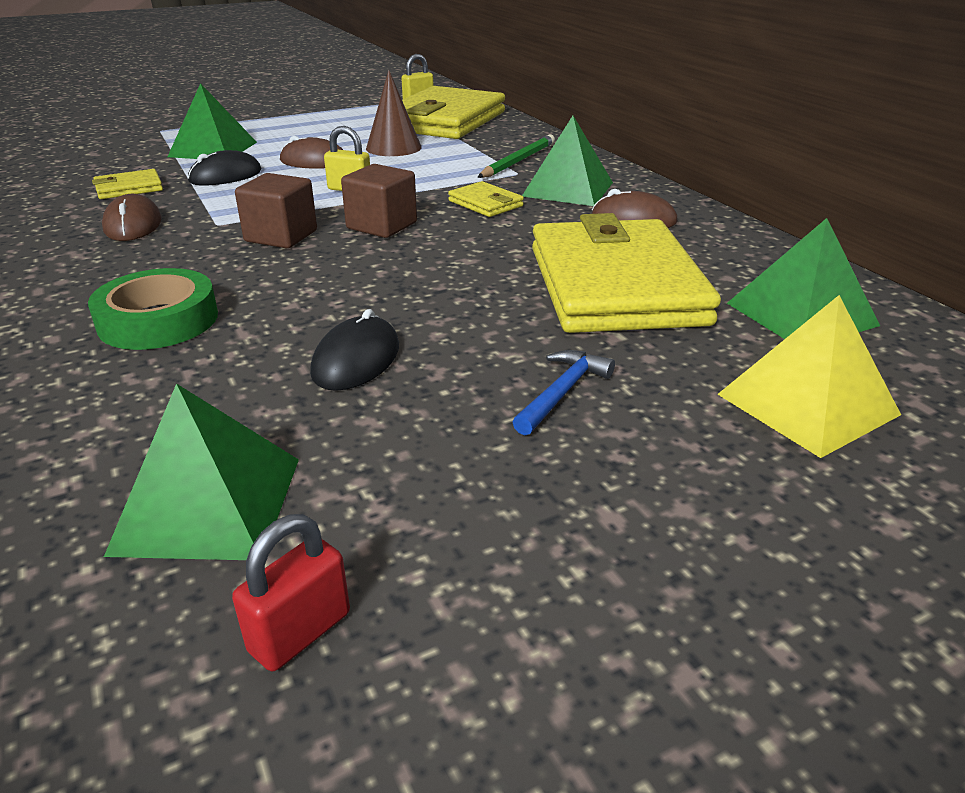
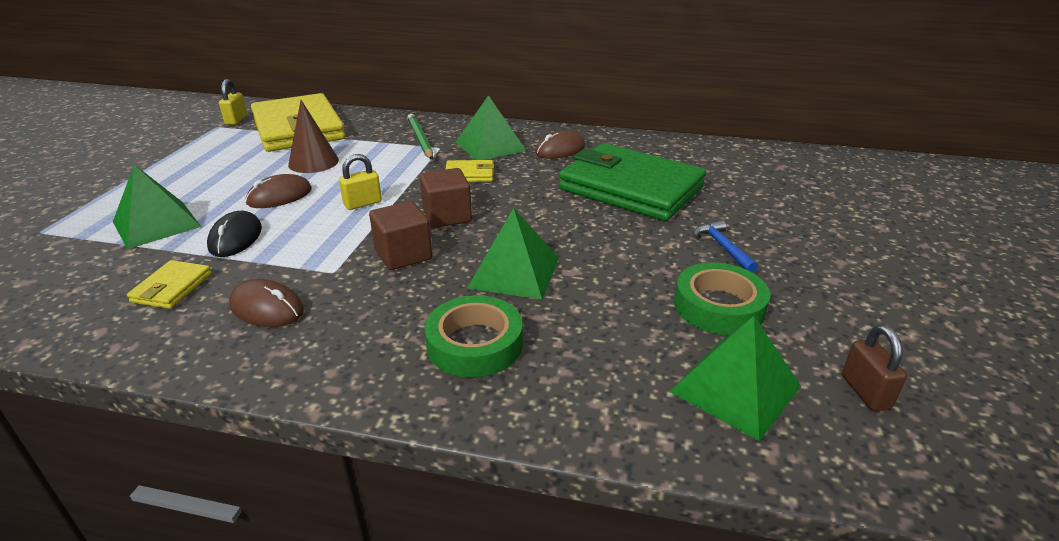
camera: 50 degrees left, 0 degrees up
red padlock [232,514,350,671] -> brown padlock [842,325,907,411]
black mouse [310,309,399,391] -> none
yellow wallet [532,213,721,333] -> green wallet [559,143,706,221]
yellow pyramid [717,295,901,458] -> none
green pyramid [727,218,880,339] -> green pyramid moved to [467,208,559,300]
none -> green tape [674,262,770,335]

